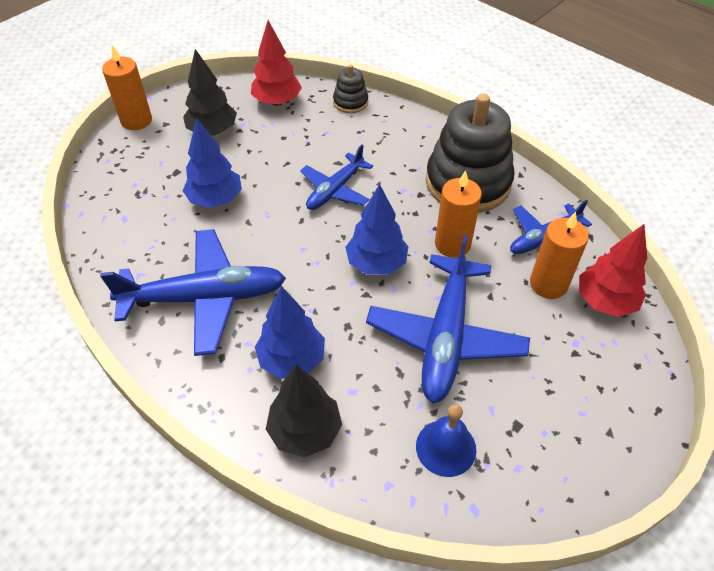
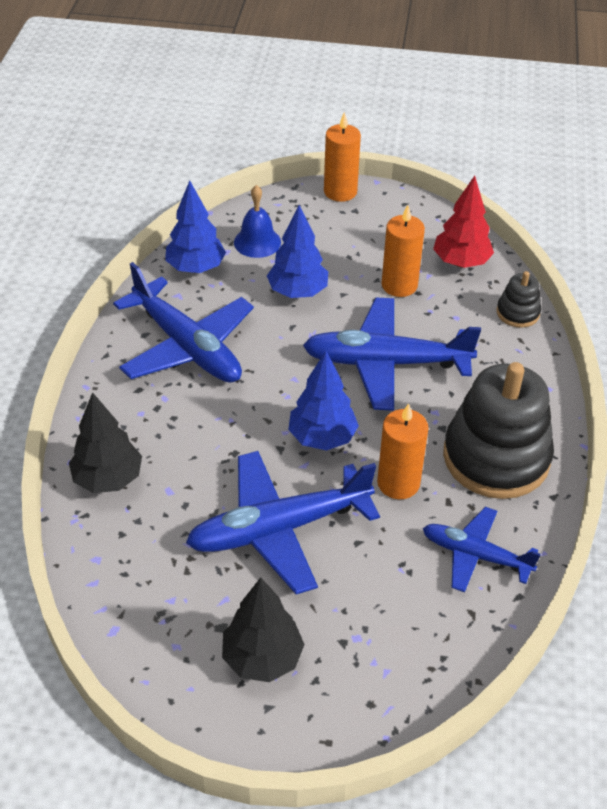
camera: 55 degrees right, 5 degrees down
black tree [183,49,237,136] -> black tree moved to [222,577,305,682]
blue tree [255,286,325,379] -> blue tree moved to [165,180,226,273]
blue plane [300,145,373,210] -> blue plane [303,298,481,411], size x1.69
blue bell [416,404,476,477] -> blue bell moved to [234,185,281,258]
orange candle [530,212,589,299] -> orange candle moved to [381,205,425,297]
red tree [579,224,647,317] -> none

